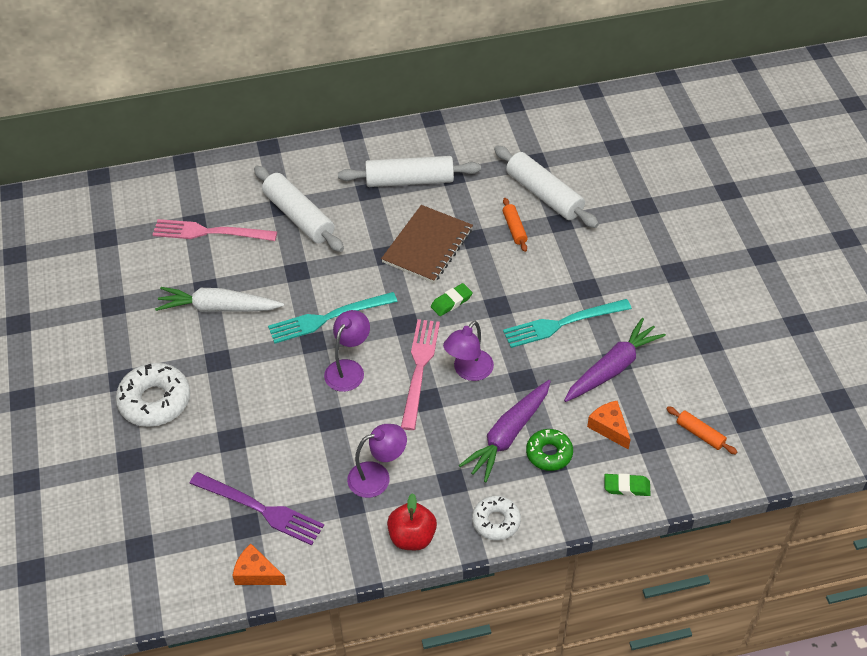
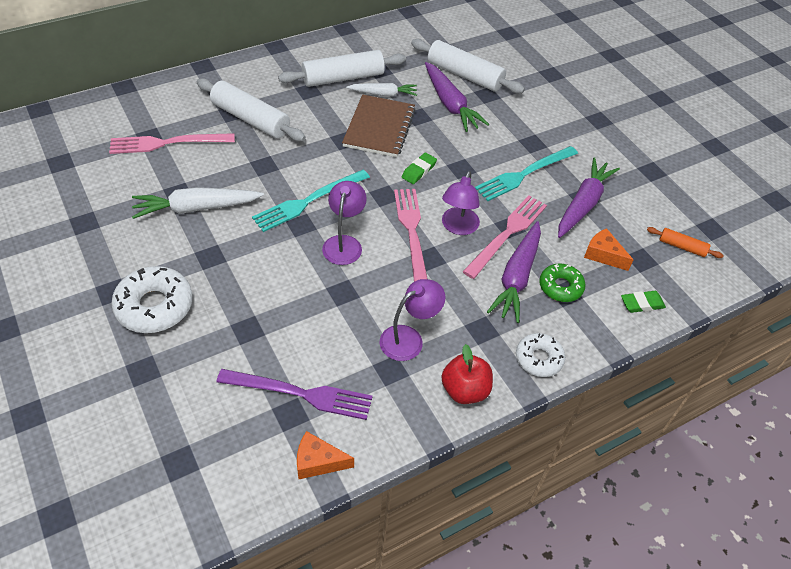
camera: 20 degrees left, 0 degrees up
orange rolling pin [503,198,528,252] -> purple carrot [425,62,489,132]
none -> white carrot [346,83,417,96]
none -> pink fork [463,195,547,279]

